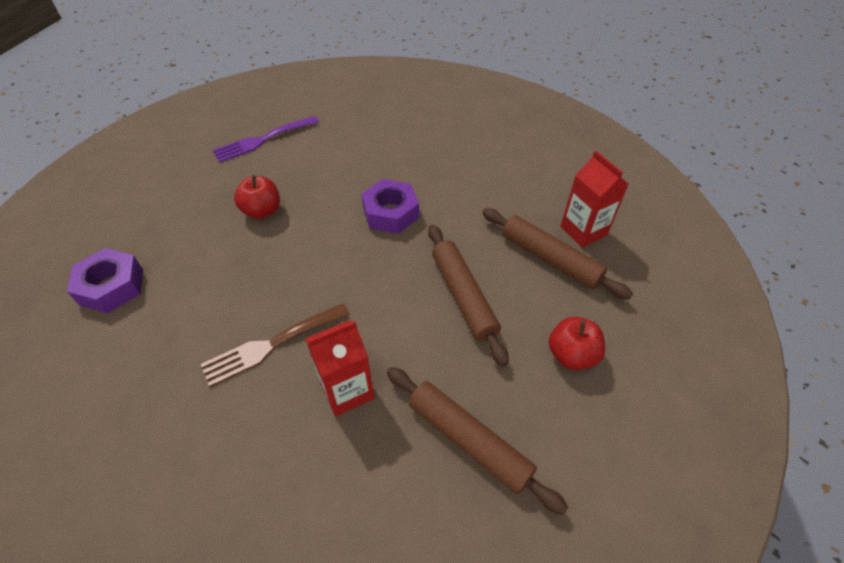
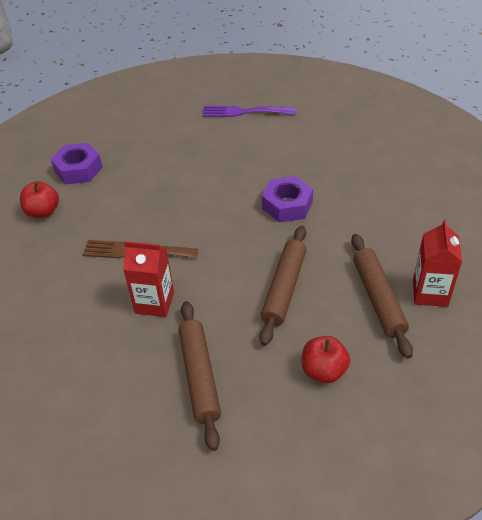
camera: 40 degrees right, 5 degrees down
red apple [234,175,280,219] -> red apple moved to [20,181,59,218]

